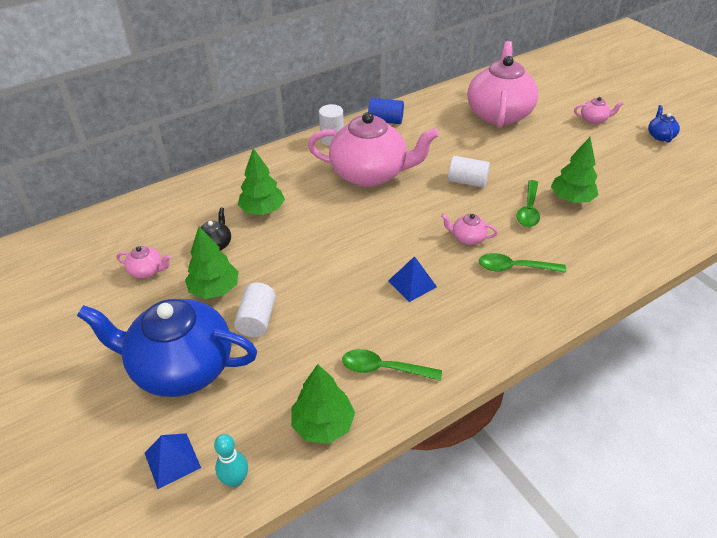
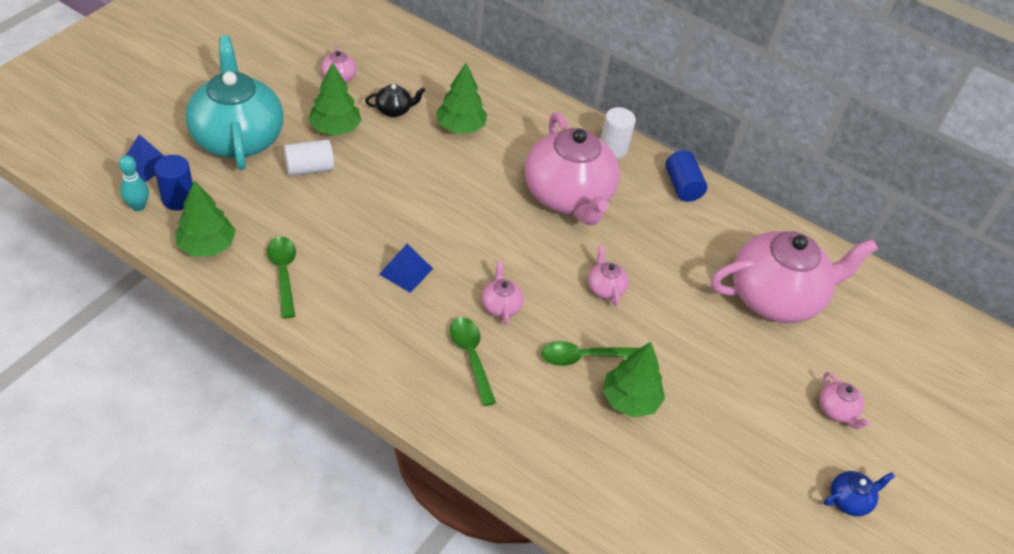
camera: 60 degrees right, 5 degrees up
blue teapot [77,299,257,397] -> turquoise teapot [186,36,283,170]
white cylinder [448,156,490,188] -> pink teapot [588,244,629,306]
none -> blue cylinder [154,155,193,210]

